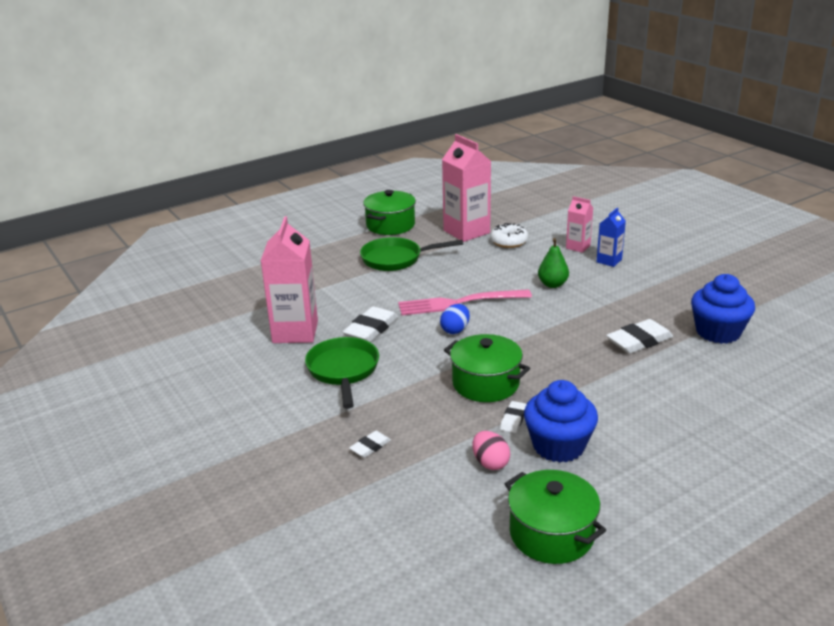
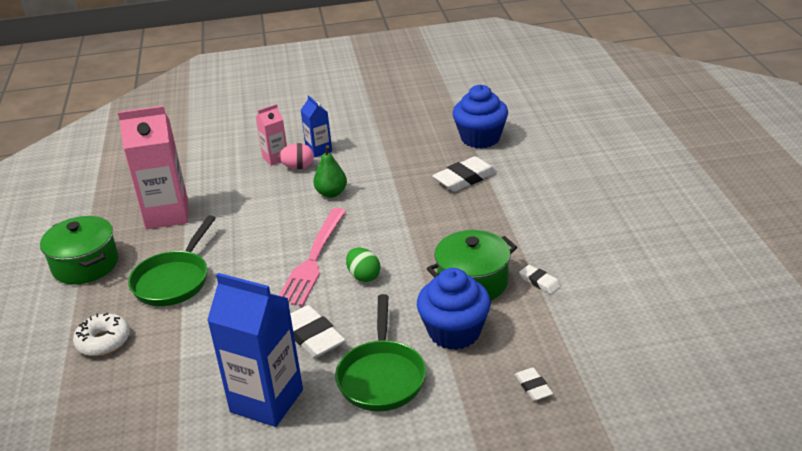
camera: 65 degrees left, 5 degrees up
pink carton [261,216,318,343] -> blue carton [207,273,303,427]
green pan [305,337,379,409] -> green pan turned 105 degrees counterclockwise [335,294,426,411]
blue egg [440,304,470,334] -> green egg [346,248,380,282]
pink egg [472,431,510,470] -> pink egg moved to [279,143,314,169]
white donut [490,223,528,248] -> white donut moved to [73,313,130,356]
green pot [504,470,606,564] -> none
blue cupcake [524,380,598,463] -> blue cupcake moved to [417,268,491,350]
white eraser [606,319,673,354] -> white eraser turned 60 degrees clockwise [432,156,497,192]

